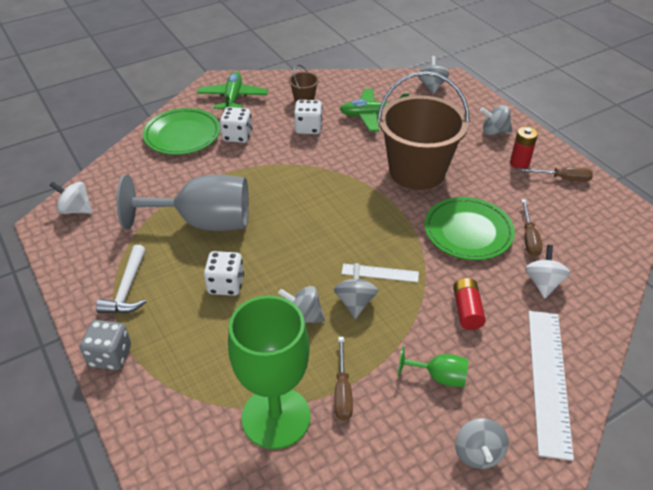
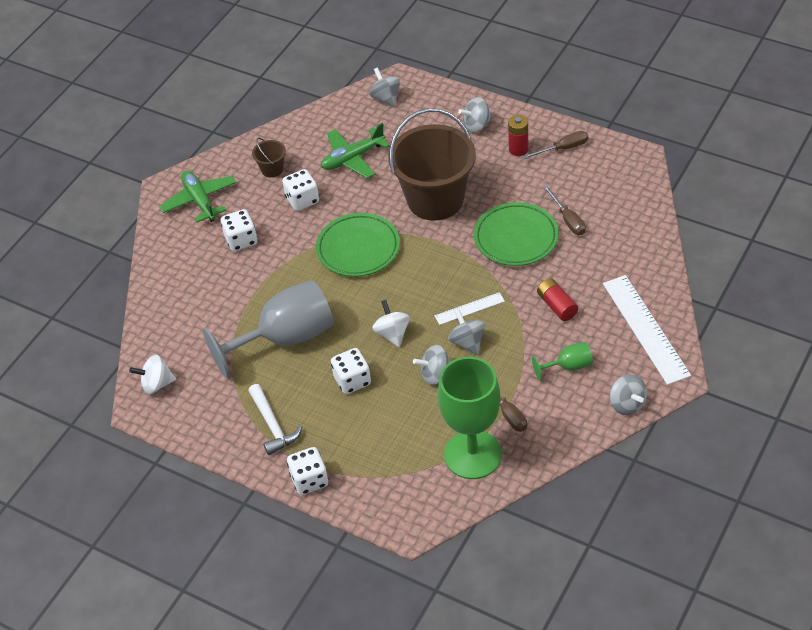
camera: 25 degrees left, 5 degrees up
grey dice [80,320,131,370] -> white dice [287,447,328,495]
green plate [143,108,220,155] -> green plate moved to [316,213,400,277]
white spinning top [525,245,570,298] -> white spinning top moved to [372,300,410,347]

